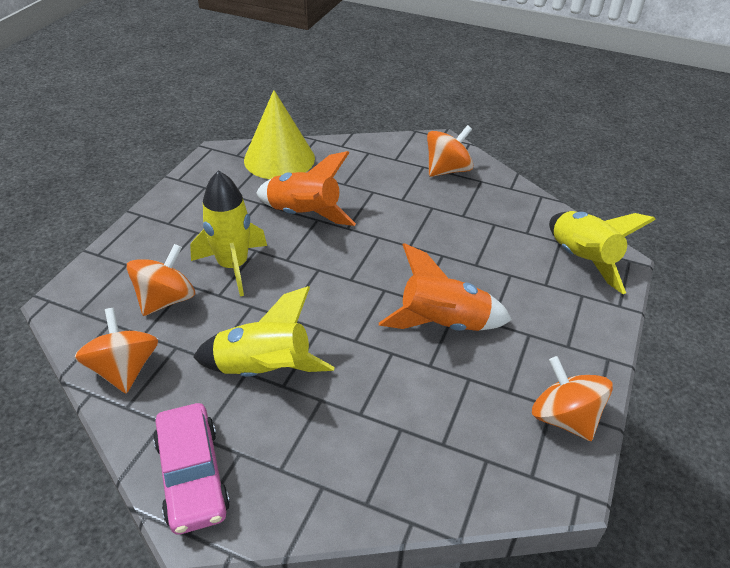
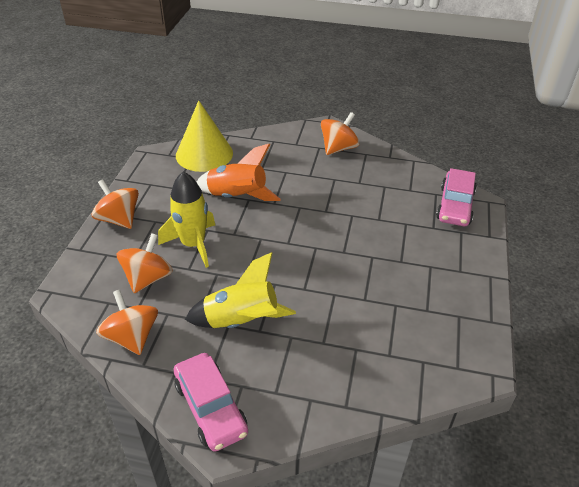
camera: 10 degrees left, 0 degrees up
orange rocket [379,243,512,331] -> none
orange spinning top [532,356,613,441] -> orange spinning top moved to [92,179,139,229]
yellow rocket [549,211,656,294] -> pink car [436,168,477,226]

